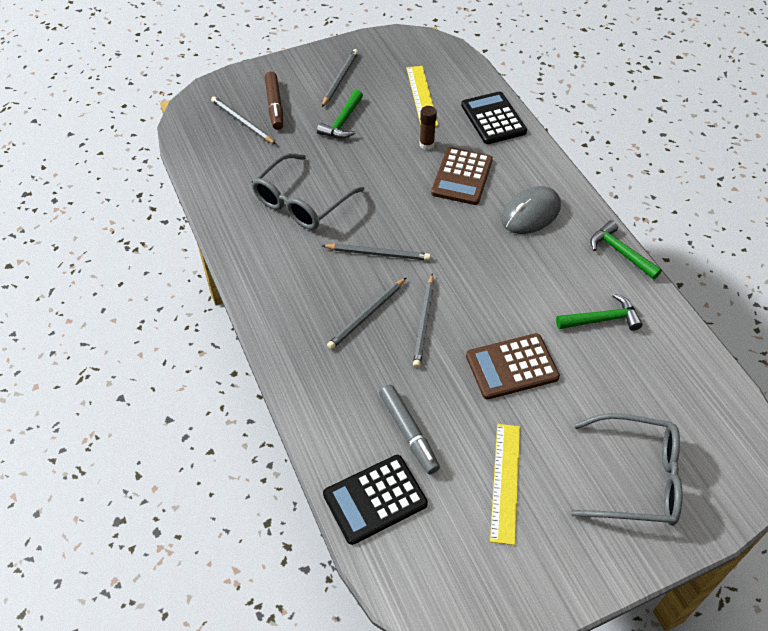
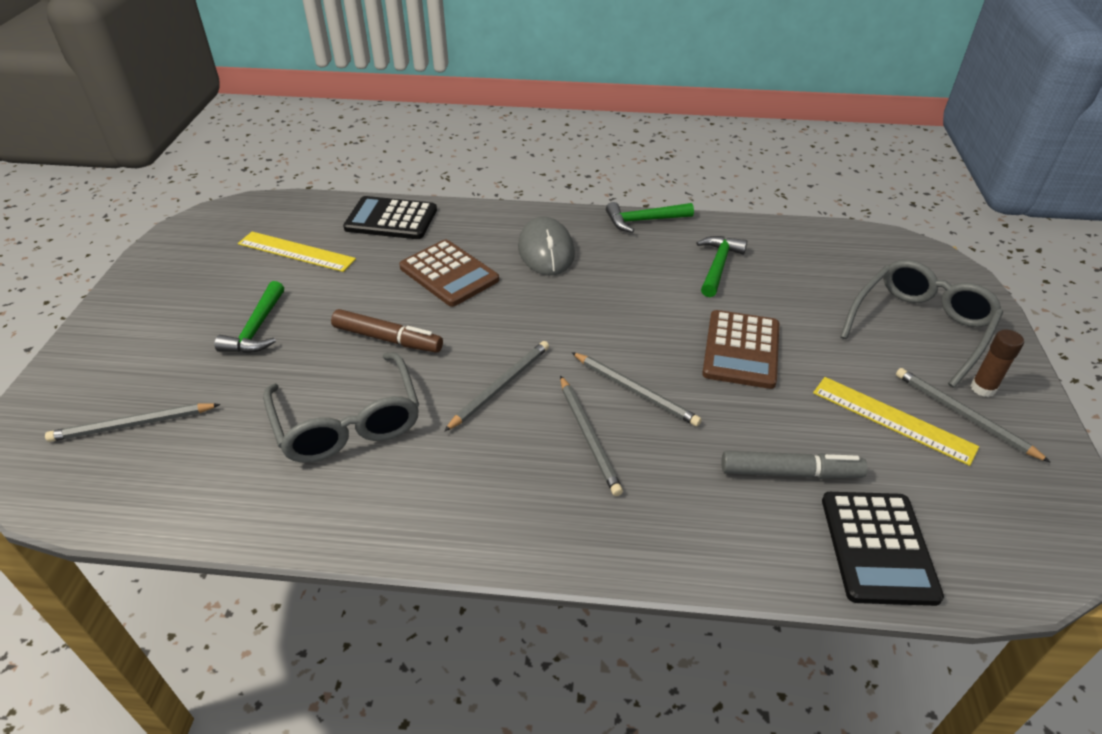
camera: 60 degrees left, 10 degrees down
brown marker [265,72,283,130] -> brown marker moved to [331,309,443,353]
green hammer [317,90,363,139] -> green hammer turned 45 degrees clockwise [215,281,284,353]
grey pencil [322,49,358,107] -> grey pencil moved to [896,368,1051,463]
brown glue stick [420,106,437,150] -> brown glue stick moved to [971,330,1024,397]

